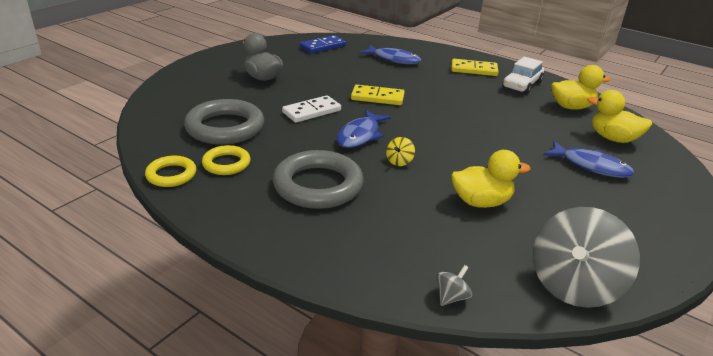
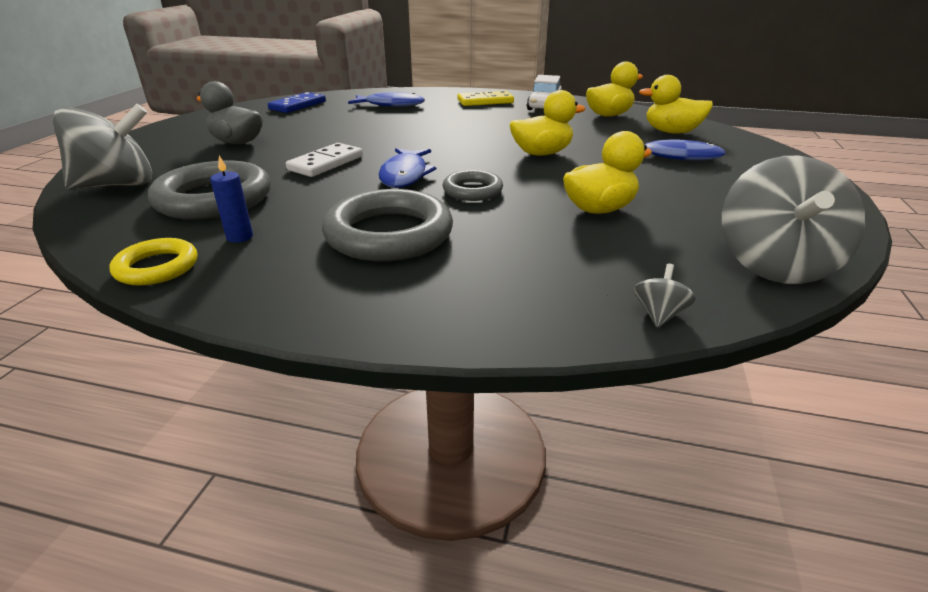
camera: 20 degrees left, 0 degrees up
yellow ring [202,145,250,175] -> blue candle [210,156,253,243]
yellow domino [351,85,405,105] -> none
yellow spinning top [386,137,415,166] -> grey ring [443,170,503,201]
none -> grey spinning top [52,104,152,189]
none -> yellow duck [510,90,585,156]

